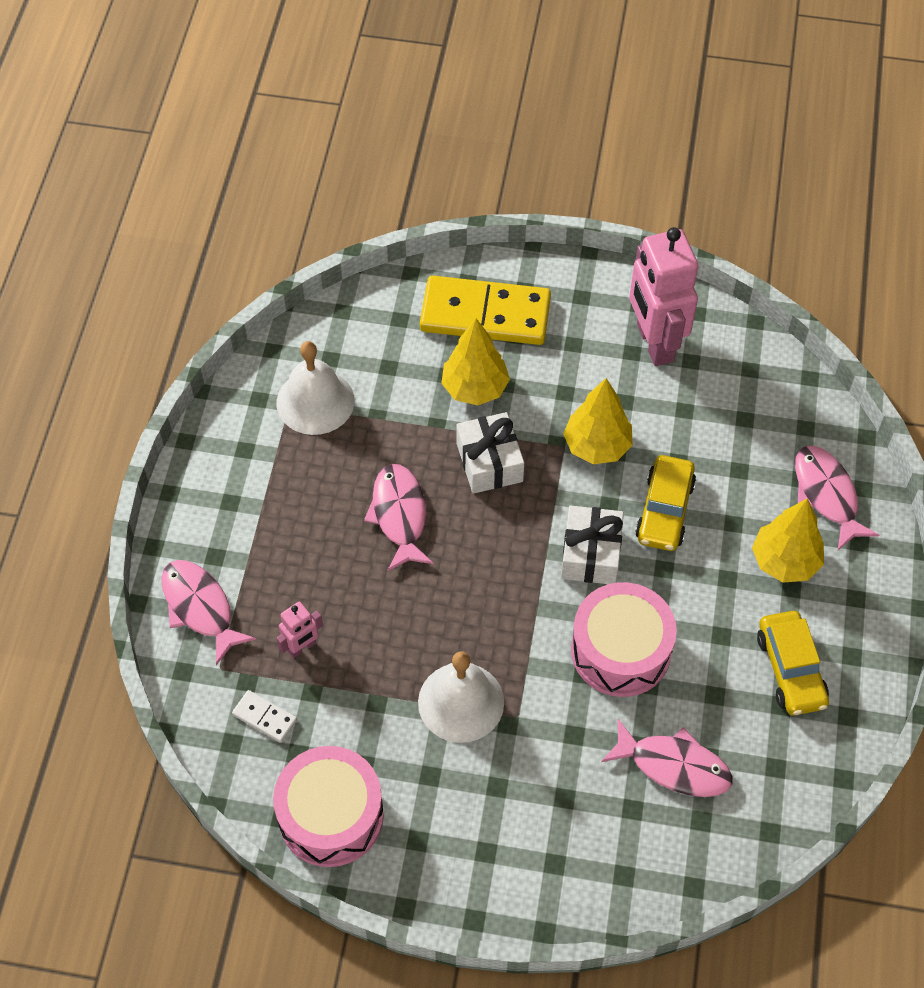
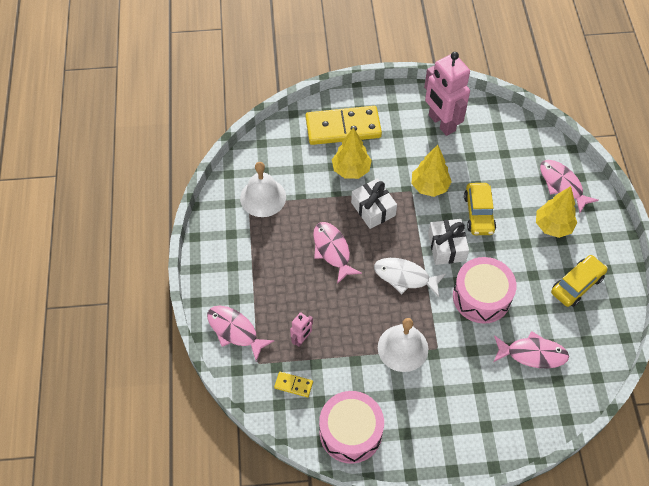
camera: 15 degrees left, 0 degrees up
white domino [232,690,297,743] -> yellow domino [274,372,313,397]
yellow car [757,611,829,715] -> yellow car turned 105 degrees counterclockwise [551,255,608,307]
none -> white fish [374,258,446,297]

